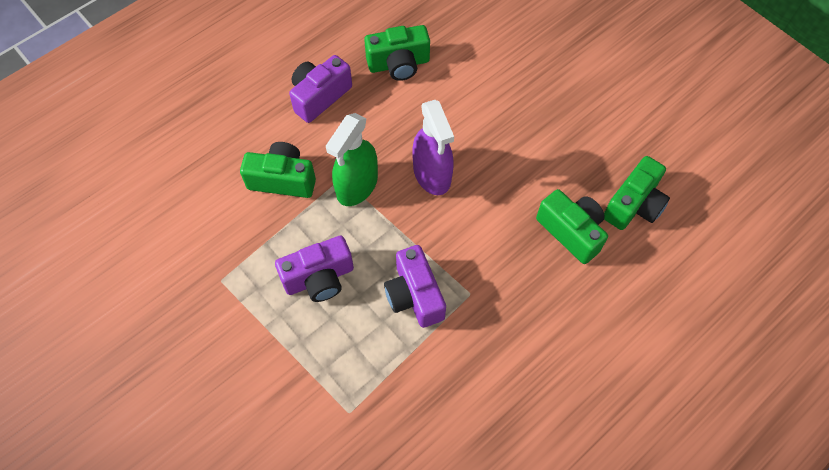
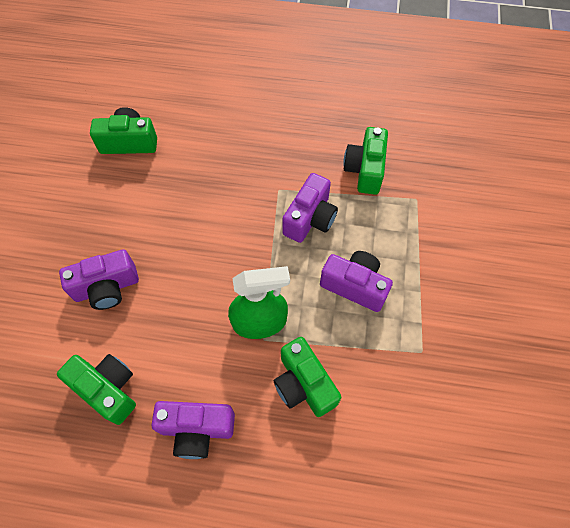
camera: 130 degrees left, 0 degrees up
purple spray bottle [412,100,454,195] -> none
green camera [536,189,608,264] -> green camera moved to [343,127,388,195]
none -> purple camera [59,249,139,310]

